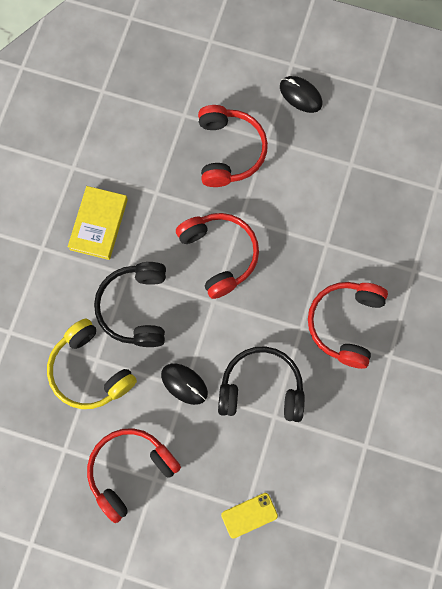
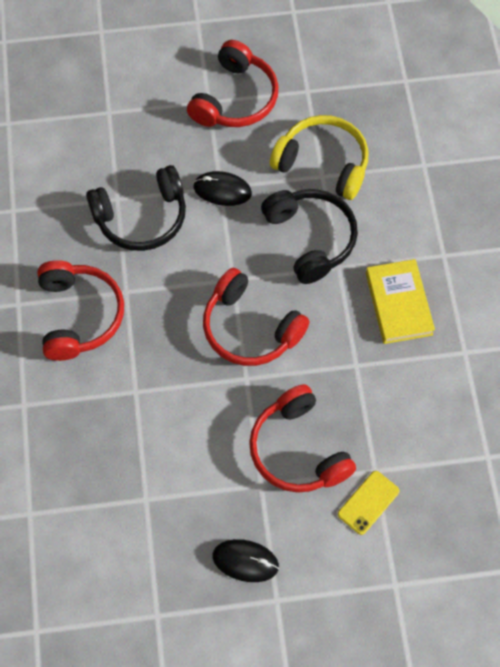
camera: 155 degrees right, 10 degrees down
yellow phone [221,493,278,539] -> yellow phone moved to [338,471,399,535]

